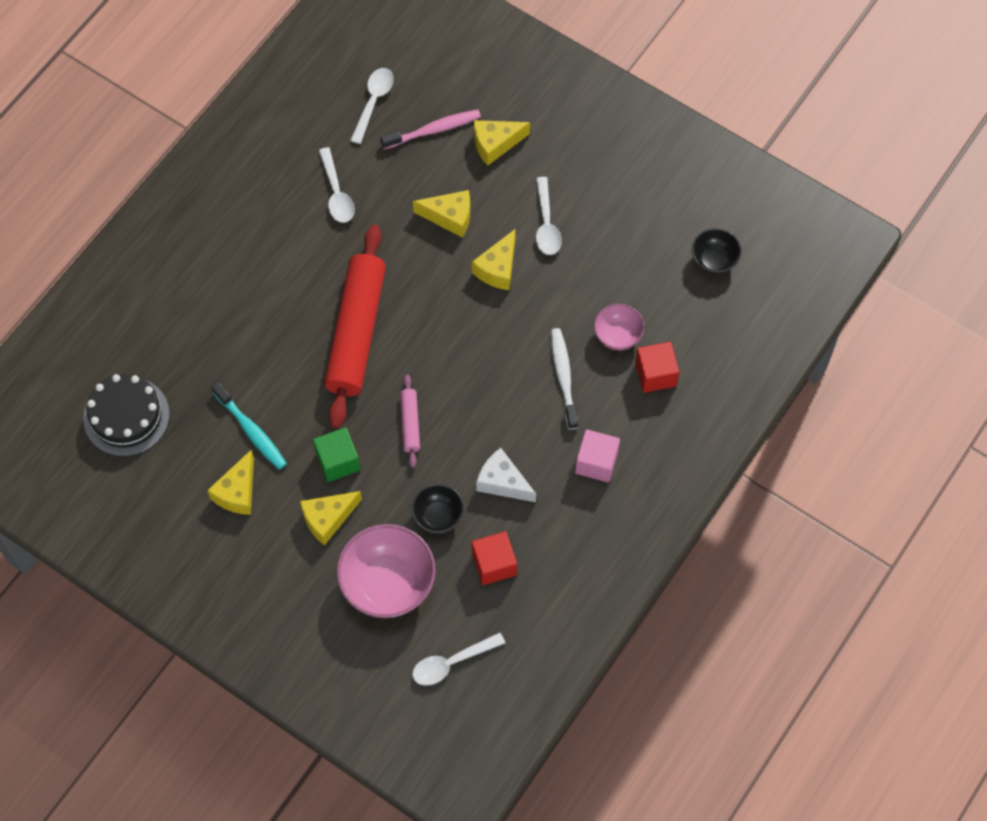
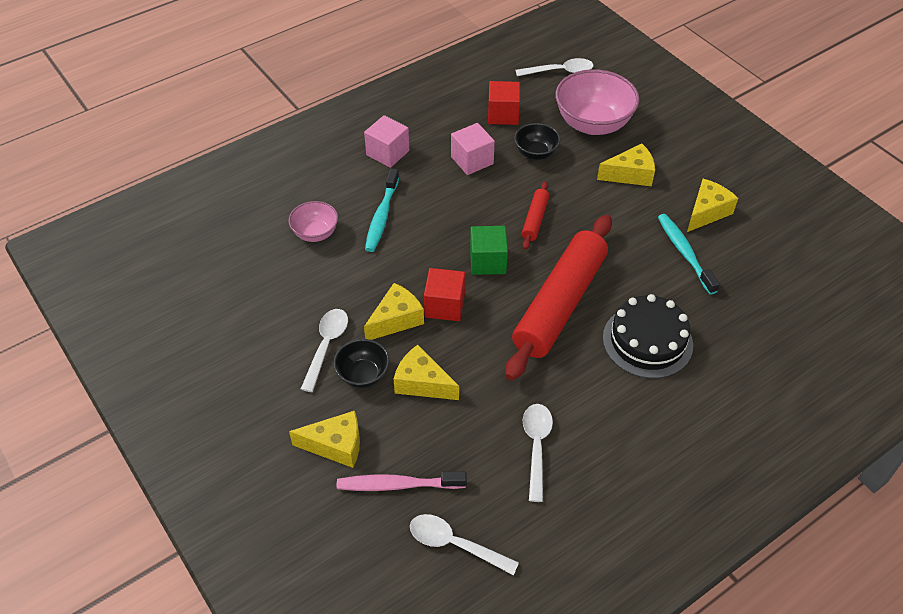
camera: 160 degrees left, 15 degrees down
black cake [83,374,170,456] -> black cake moved to [603,294,693,379]
green cube [313,427,360,482] -> green cube moved to [470,226,508,275]
white spoon [350,68,394,144] -> white spoon turned 75 degrees clockwise [410,514,519,575]
pink rolling pin [400,375,420,467] -> red rolling pin [521,181,549,250]
white cheese [476,448,536,502] -> pink cube [451,123,495,175]
white toothbrush [551,328,578,430] -> turquoise toothbrush [365,168,399,252]
red cube [635,342,679,393] -> red cube moved to [424,268,465,321]
black bowl [692,228,741,274] -> black bowl moved to [334,339,389,388]

